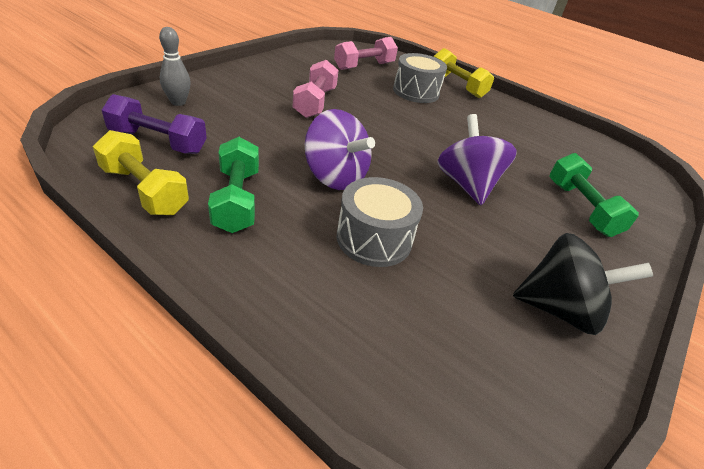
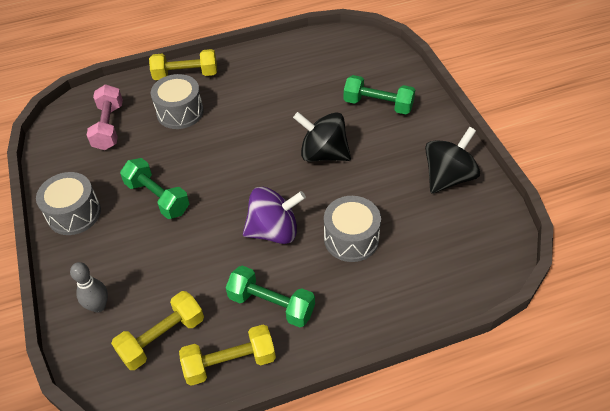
camera: 50 degrees left, 10 degrees up
purple dumbbell [102,94,207,154] -> yellow dumbbell [111,291,204,370]
pink dumbbell [293,60,339,118] -> green dumbbell [120,158,189,219]
purple spinning top [437,114,517,205] -> black spinning top [293,112,351,162]
none -> grey drum [36,172,101,235]

